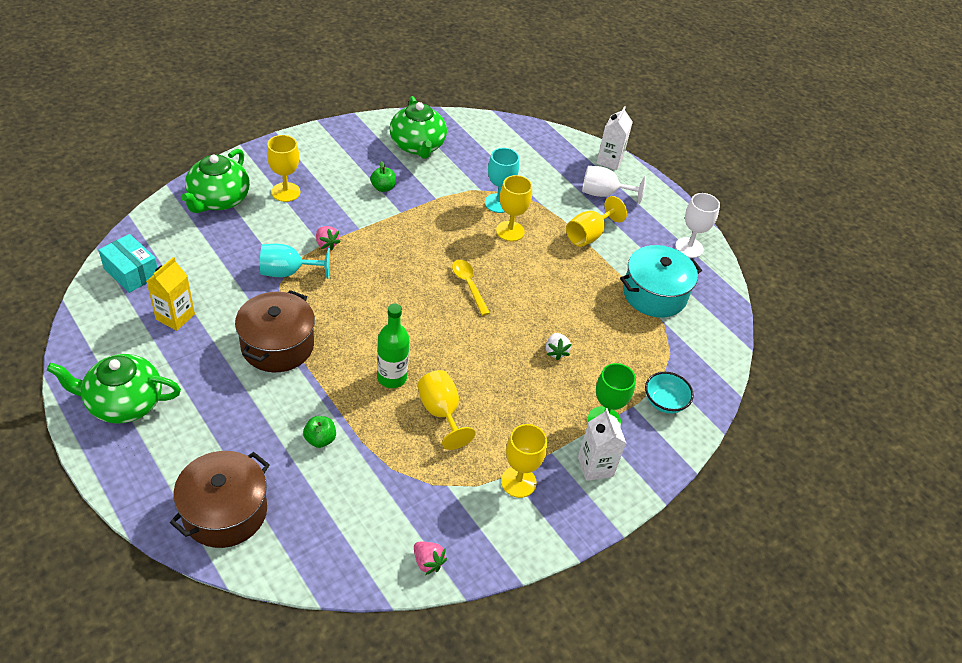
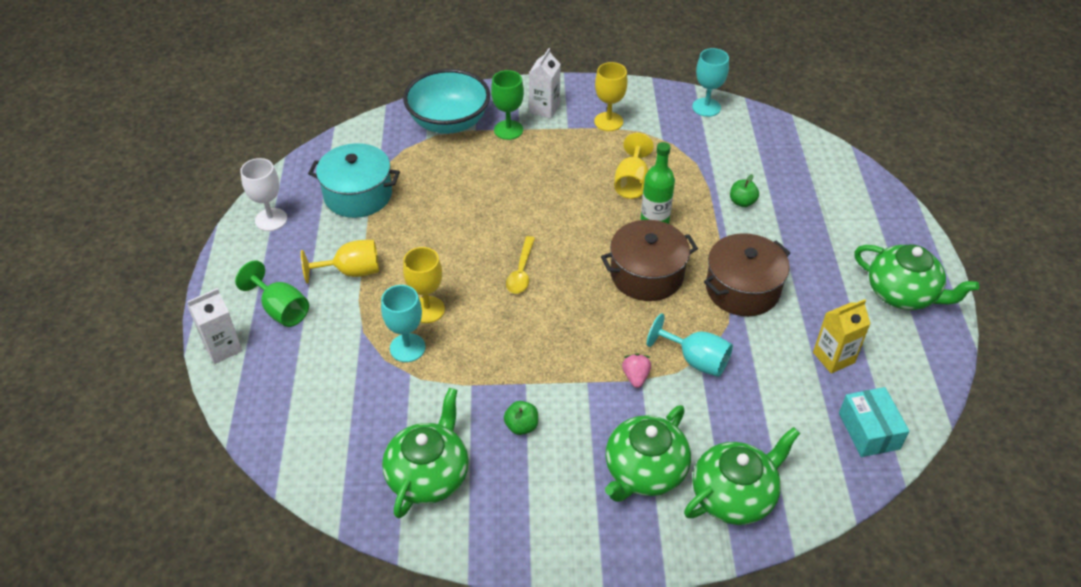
camera: 140 degrees left, 0 degrees up
brown pot [170,451,270,548] -> brown pot moved to [601,220,698,301]
yellow goblet [267,135,300,202] -> green teapot [605,405,691,502]
pink strawberry [414,542,447,575] -> turquoise goblet [692,48,729,117]
white strawberry [546,333,572,361] -> none
white goblet [582,166,646,204] -> green goblet [235,261,309,327]
turquoise bowl [645,372,694,414] -> turquoise bowl [403,69,490,134], size x1.99

